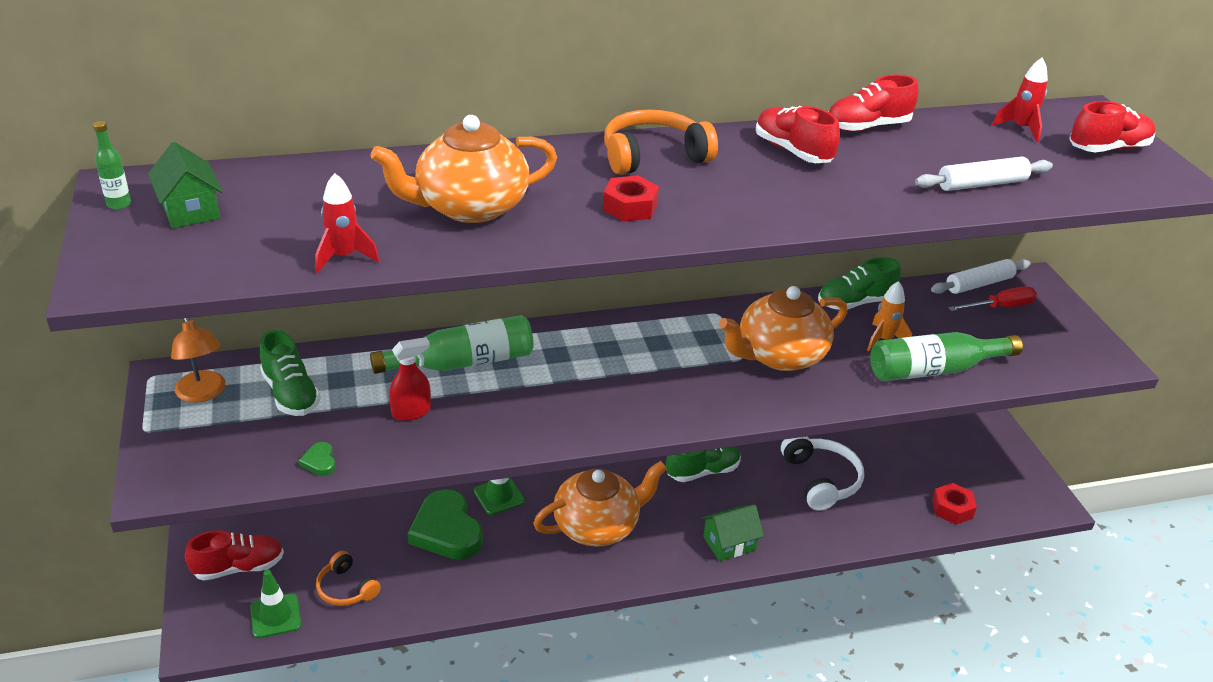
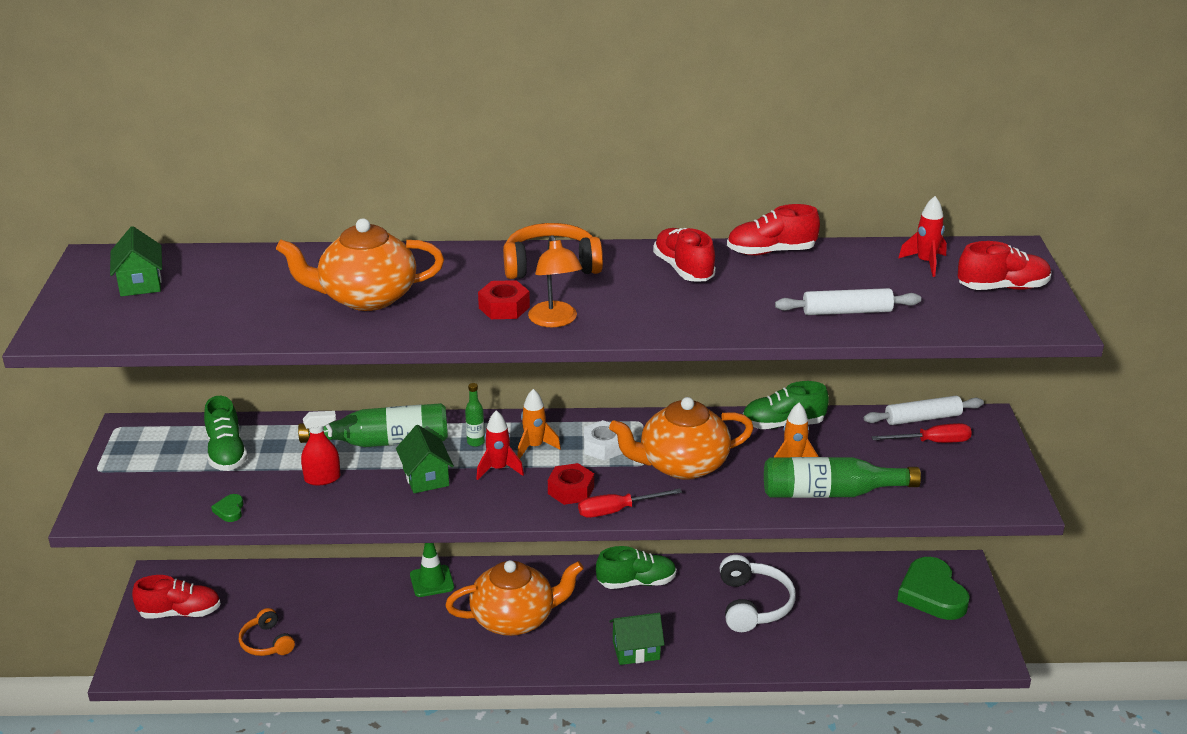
camera: 15 degrees right, 5 degrees down
green bottle [93,121,131,210] -> green bottle moved to [465,383,485,447]
orange lamp [171,318,226,403] -> orange lamp moved to [528,235,582,327]
green traffic cone [250,570,301,638] -> none
red rocket [315,173,379,273] -> red rocket moved to [476,410,524,480]
green heart [408,489,483,560] -> green heart moved to [897,557,970,620]
red nut [932,483,977,525] -> red nut moved to [548,463,594,505]
none -> green house [396,425,454,493]
none -> orange rocket [517,389,561,459]
none -> red screwdriver [578,489,682,518]
none -> white nut [584,420,623,460]

